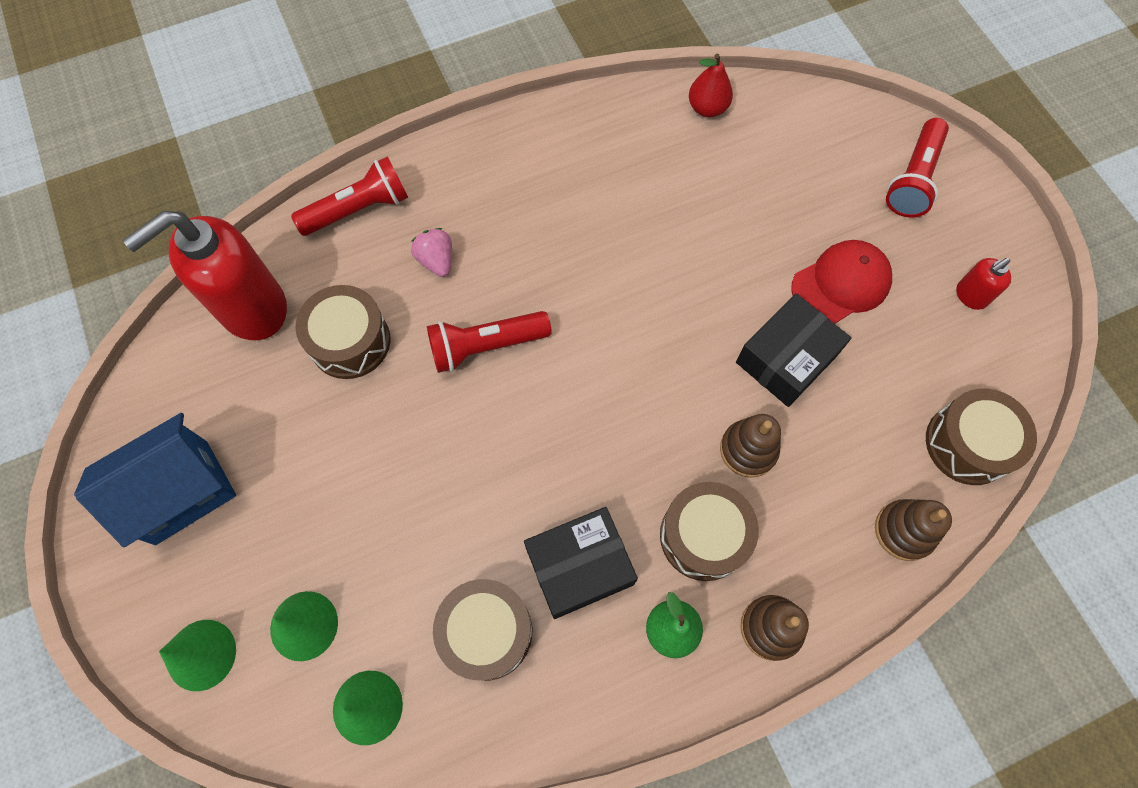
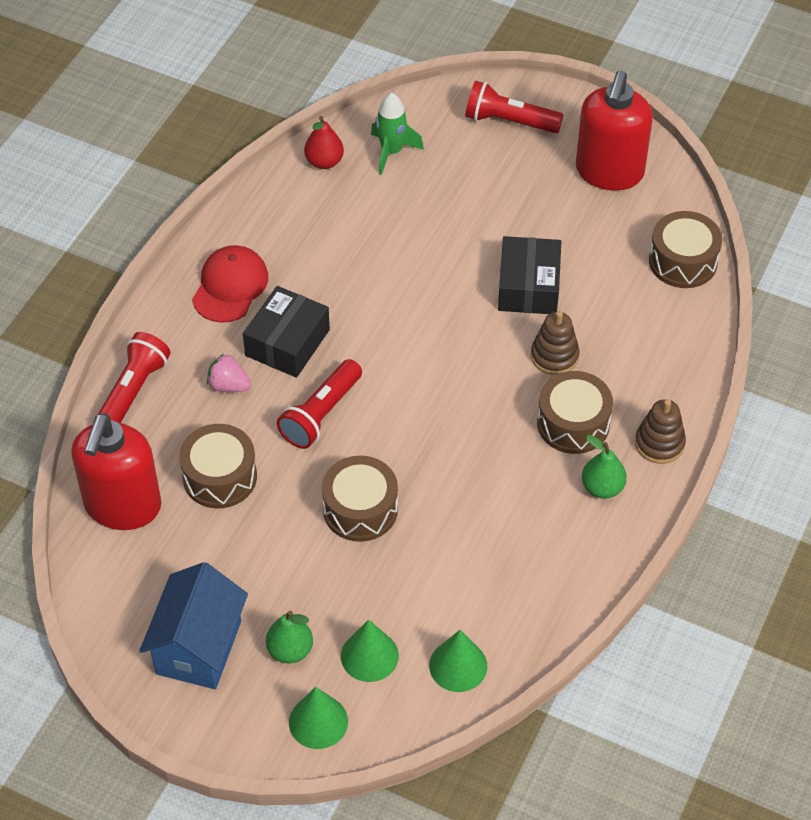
camera: 40 degrees left, 15 degrees down
brown drum [433,579,532,681] -> brown drum moved to [322,456,398,542]
black box [524,507,638,619] -> black box moved to [243,286,330,378]
red cap [791,240,892,324] -> red cap moved to [192,245,268,323]
brown stacking toy [875,499,952,561] -> none
red flashlight [886,118,949,218] -> red flashlight turned 120 degrees clockwise [465,81,564,133]
red soap dispenser [956,258,1011,310] -> red soap dispenser [576,70,653,190], size x2.31
none -> green pear [266,611,313,663]
none -> green rocket [371,93,424,175]

